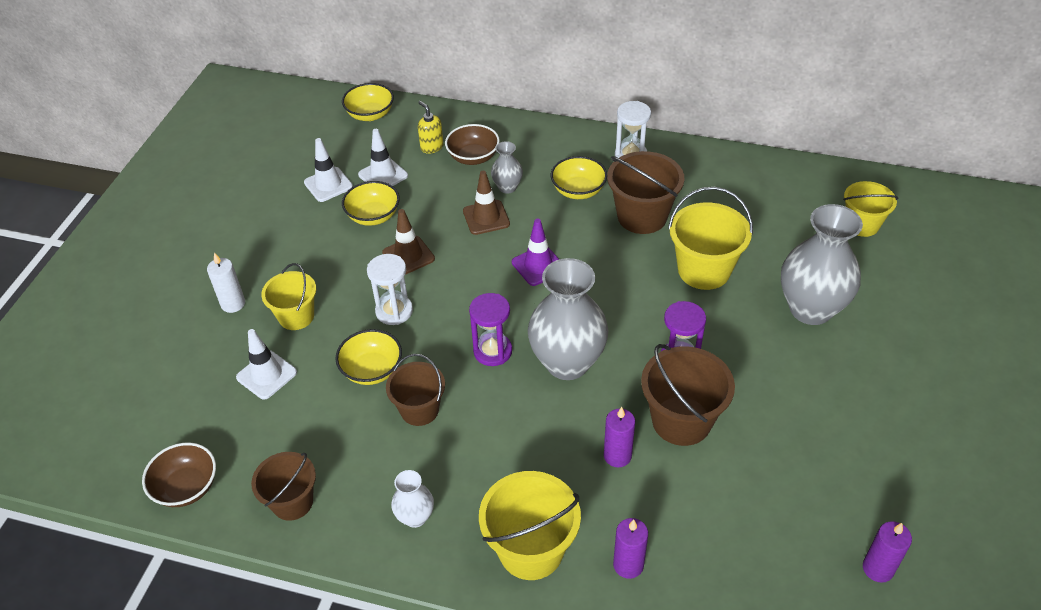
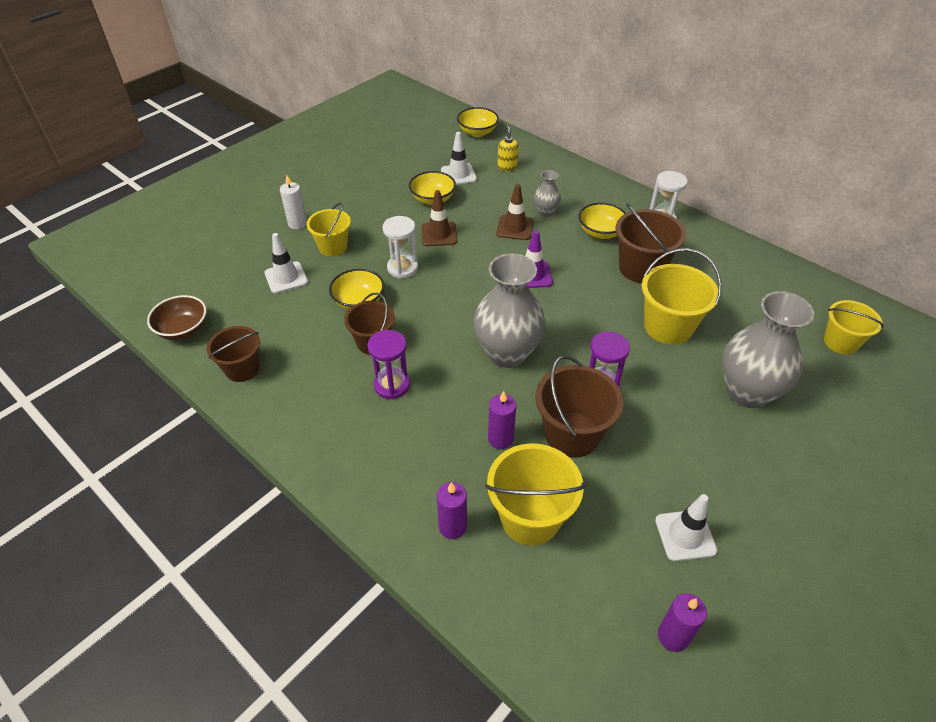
camera: 25 degrees right, 0 degrees up
white traffic cone [304,138,353,202] -> white traffic cone moved to [655,494,717,561]
white vase [391,470,434,528] -> none
brown bowl [445,124,500,165] -> none
purple hourglass [469,293,512,366] -> purple hourglass moved to [367,330,410,399]
yellow bucket [479,471,581,580] -> yellow bucket moved to [485,443,586,545]

